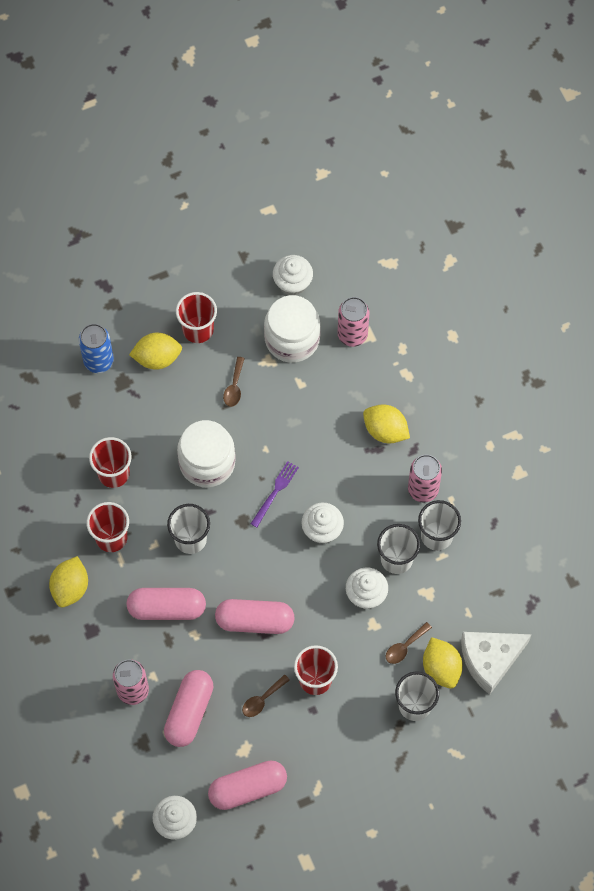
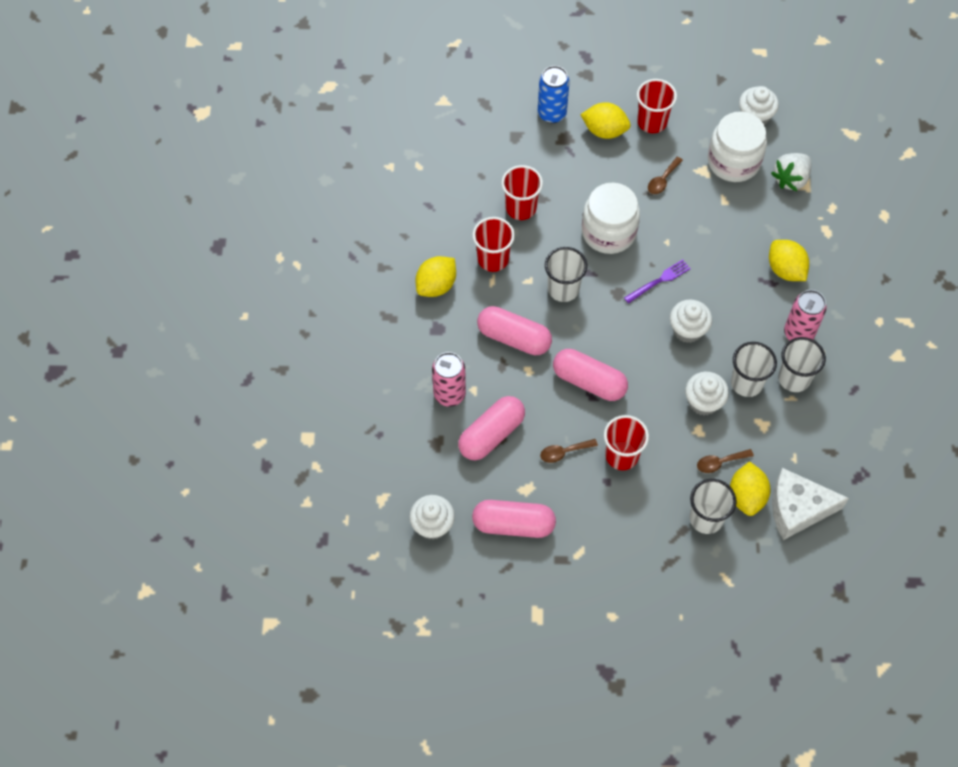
camera: 25 degrees right, 5 degrees down
pink can [338,297,370,347] -> white strawberry [771,153,811,191]

